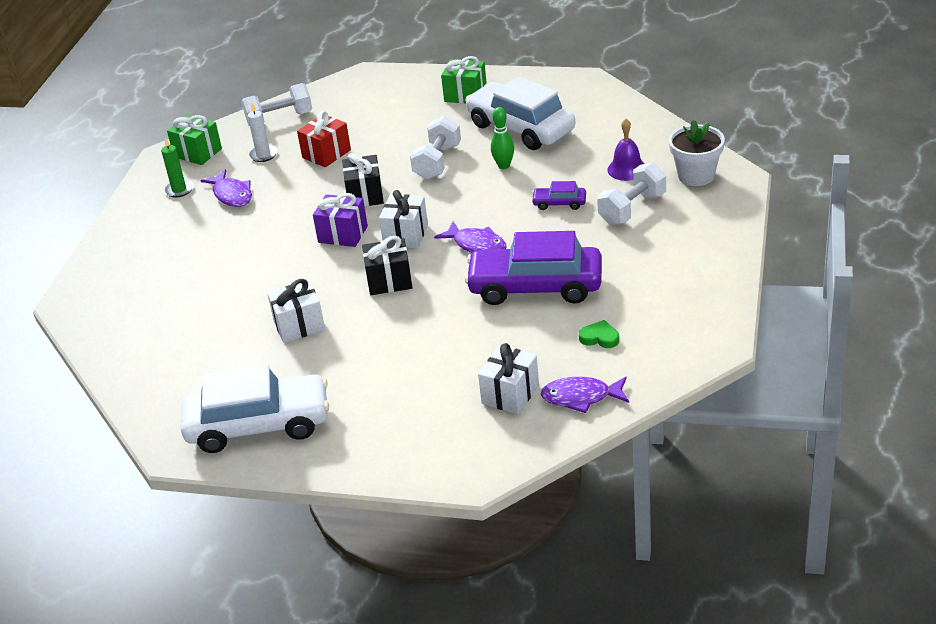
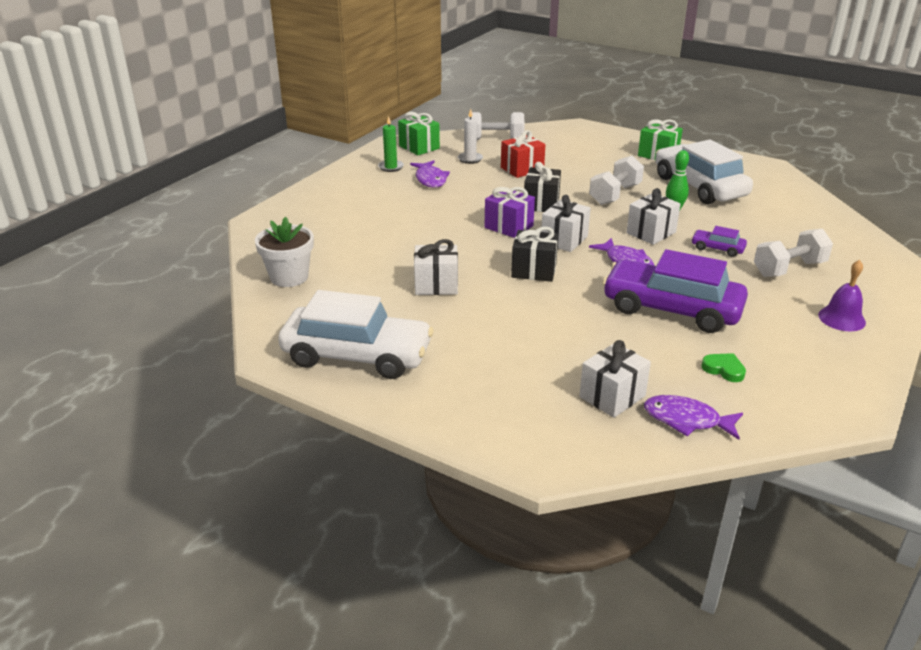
camera: 15 degrees right, 5 degrees down
purple bell [607,118,645,181] -> purple bell moved to [818,260,866,331]
white flower pot [669,119,725,186] -> white flower pot moved to [255,217,314,287]
none -> white gift [626,188,680,245]

